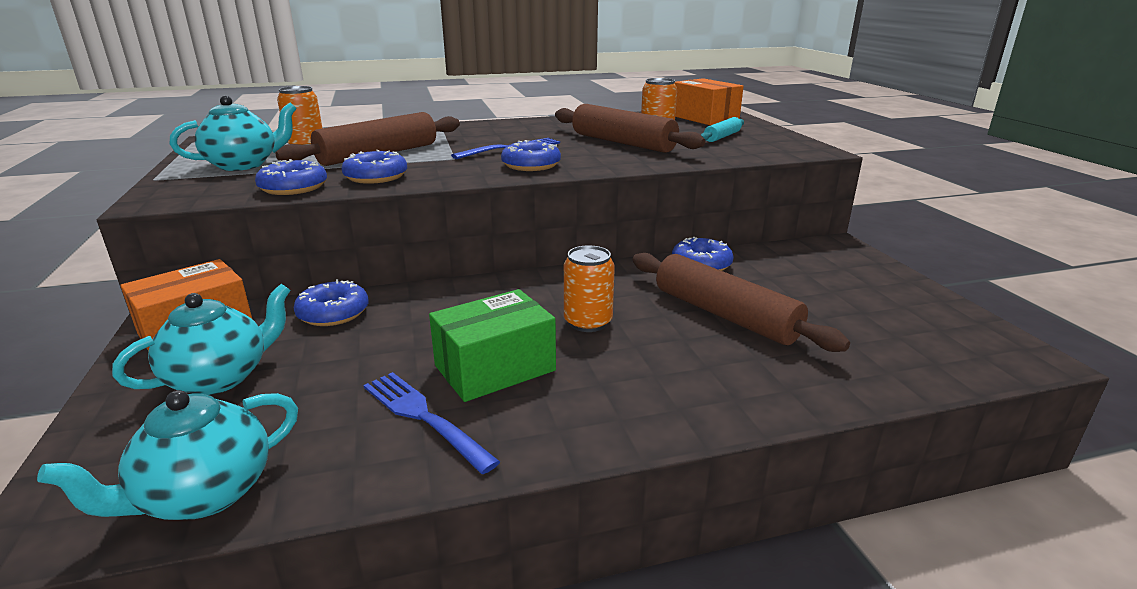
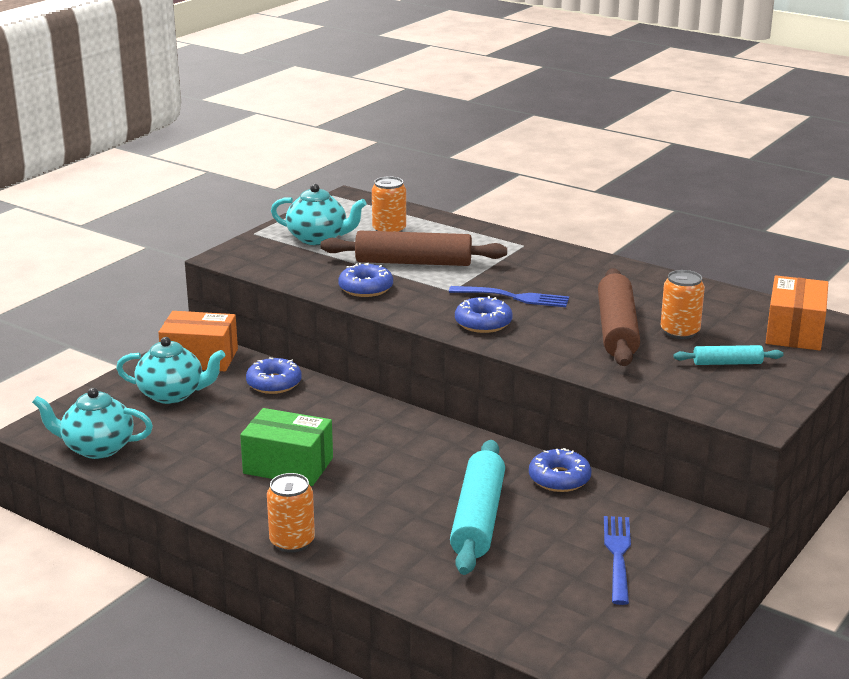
camera: 50 degrees right, 0 degrees up
blue donut [255,159,327,195] -> none
blue fork [363,372,500,474] -> blue fork moved to [604,516,631,605]
orange can [564,245,615,332] -> orange can moved to [267,473,315,553]
brown rolling pin [632,253,850,352] -> turquoise rolling pin [450,440,505,575]

